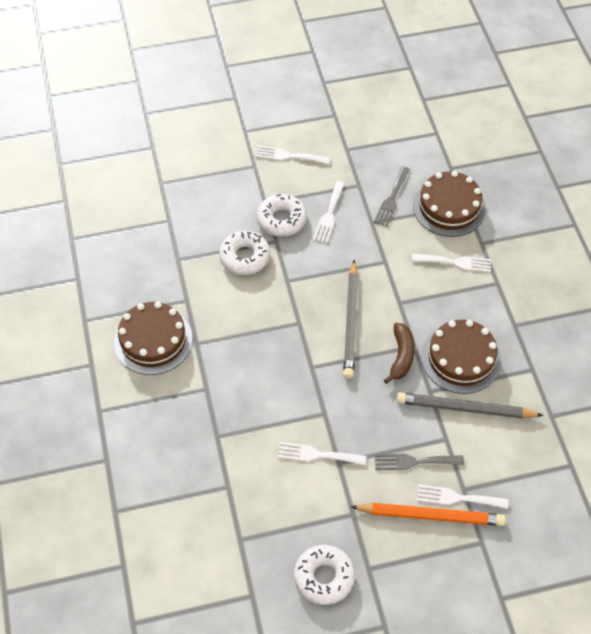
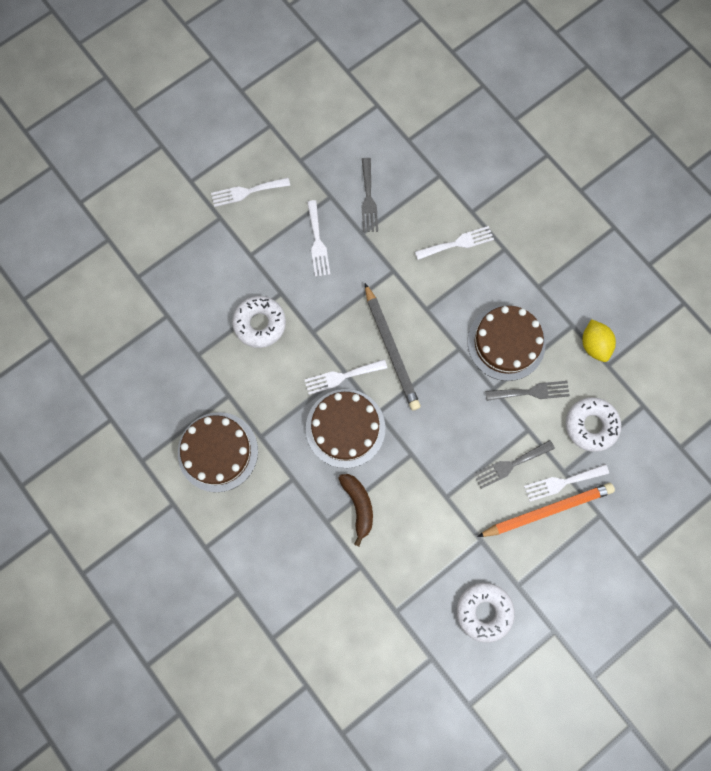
camera: 25 degrees left, 20 degrees up
white donut [257,194,307,237] -> white donut moved to [566,397,621,452]
white fork [277,442,366,465] -> white fork moved to [305,359,387,395]
brown banana [384,323,415,384] -> brown banana moved to [338,474,373,547]
grey pencil [397,393,544,419] -> grey fork [485,381,570,401]
brown cake [413,171,486,237] -> brown cake moved to [306,389,385,468]
none -> yellow lemon [582,319,616,362]

